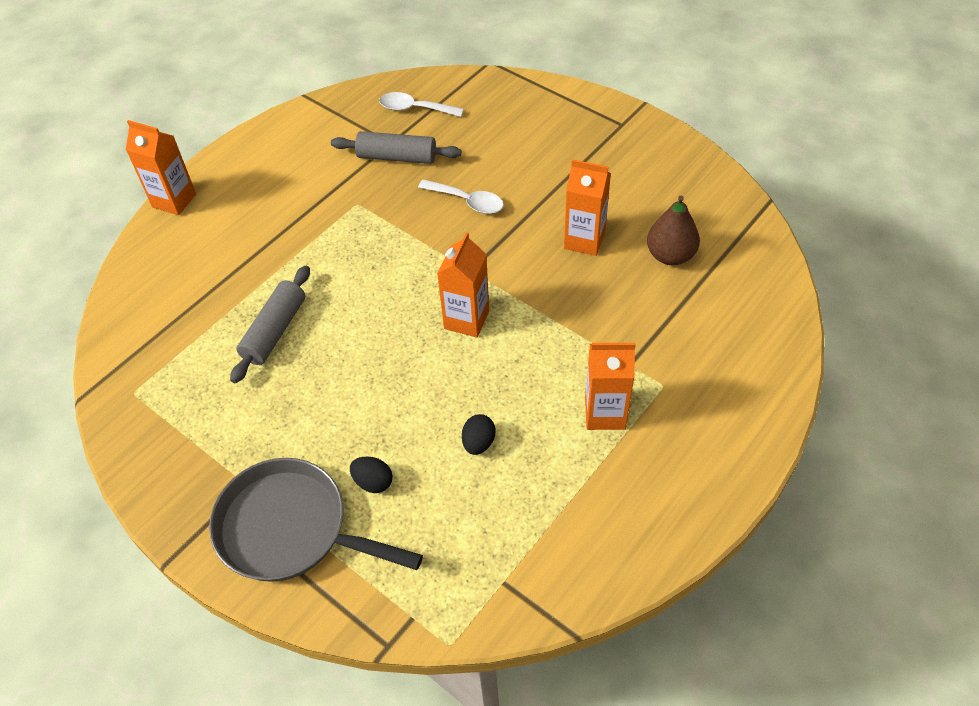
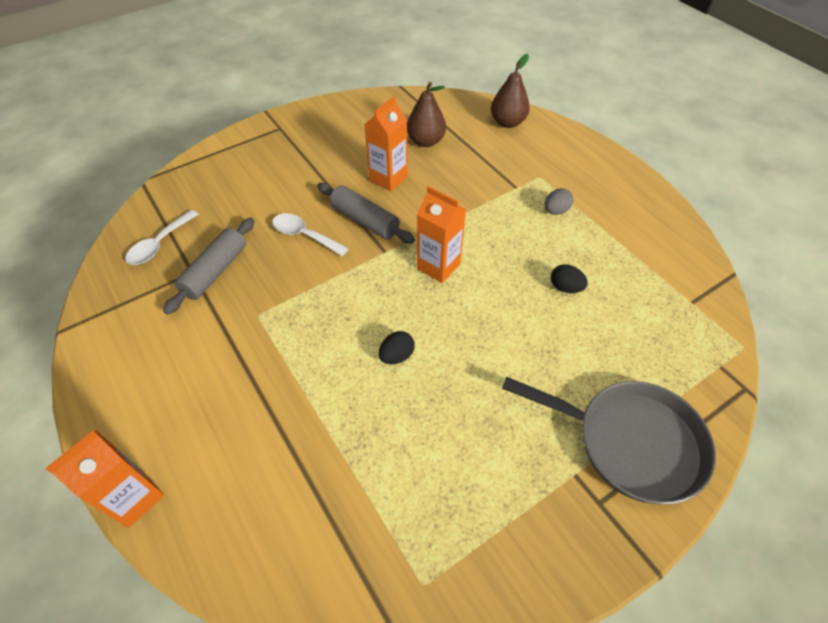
camera: 75 degrees left, 0 degrees up
grey pan [209,458,423,582] -> grey pan turned 105 degrees counterclockwise [502,377,716,504]
grey rolling pin [230,266,310,383] -> grey rolling pin moved to [317,183,415,244]
black egg [350,456,392,493] -> black egg moved to [379,331,415,364]
white spoon [418,179,504,214] -> white spoon turned 105 degrees counterclockwise [272,213,349,256]
orange carton [585,343,636,430] -> grey egg [544,188,573,215]
none -> brown pear [491,54,530,128]

